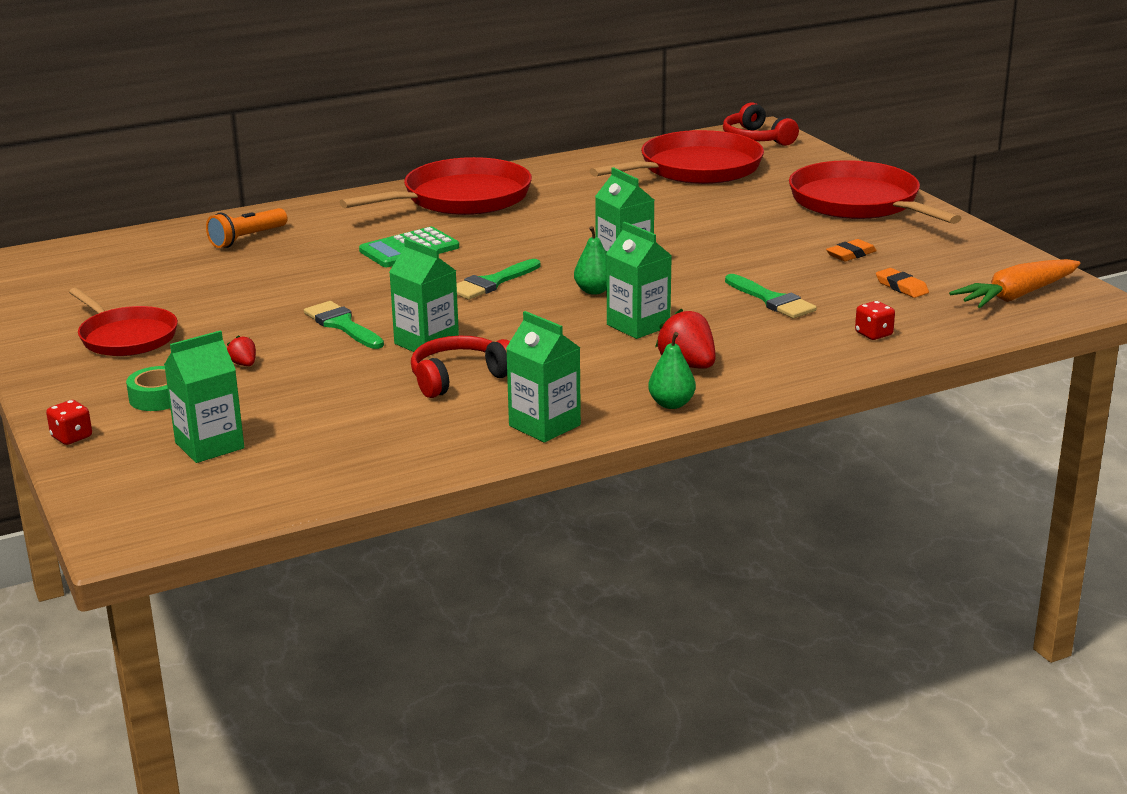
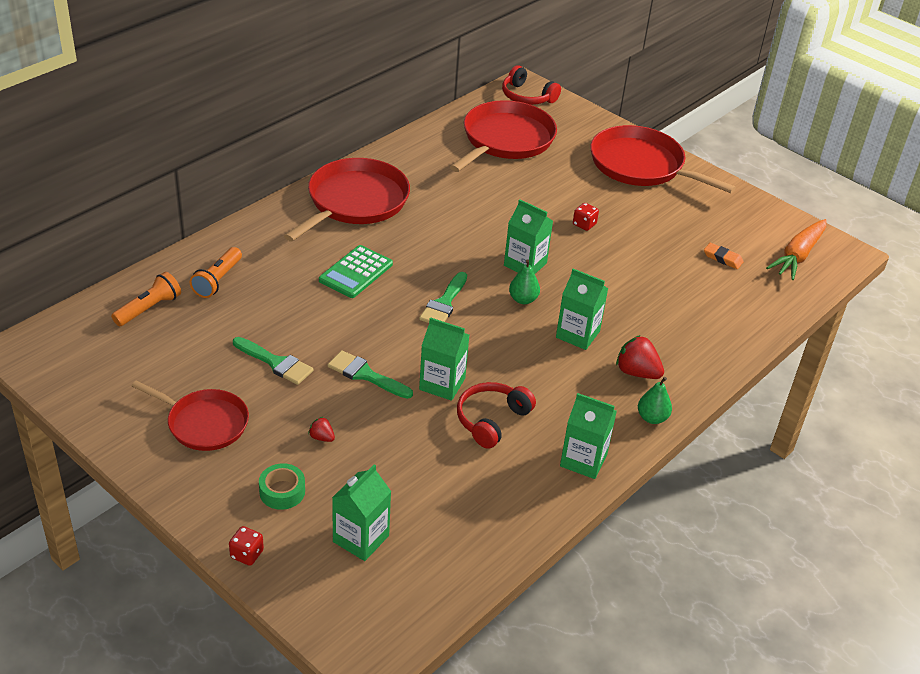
camera: 25 degrees left, 15 degrees up
green brush [725,274,817,319] -> green brush moved to [233,337,313,385]
orange eraser [826,239,877,261] -> none
red dice [855,301,895,340] -> red dice moved to [573,203,599,231]
none -> orange flashlight [111,272,181,326]

